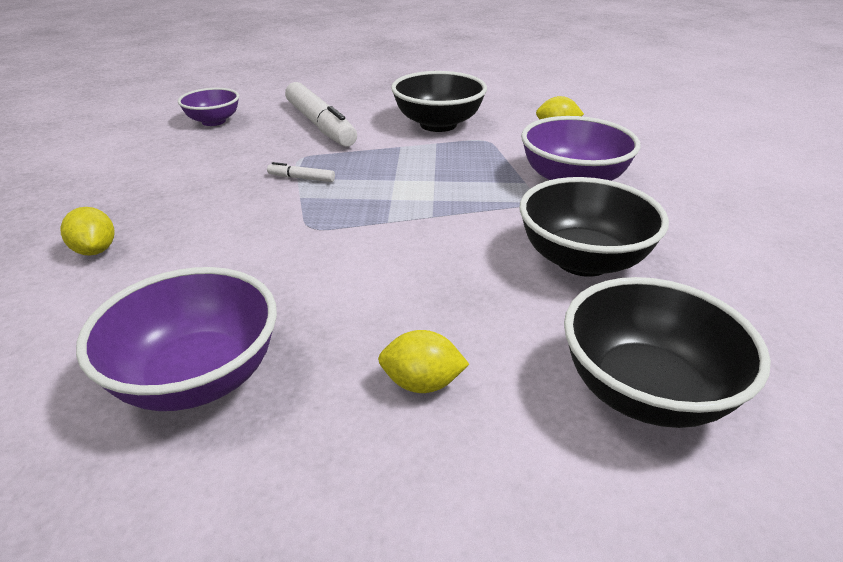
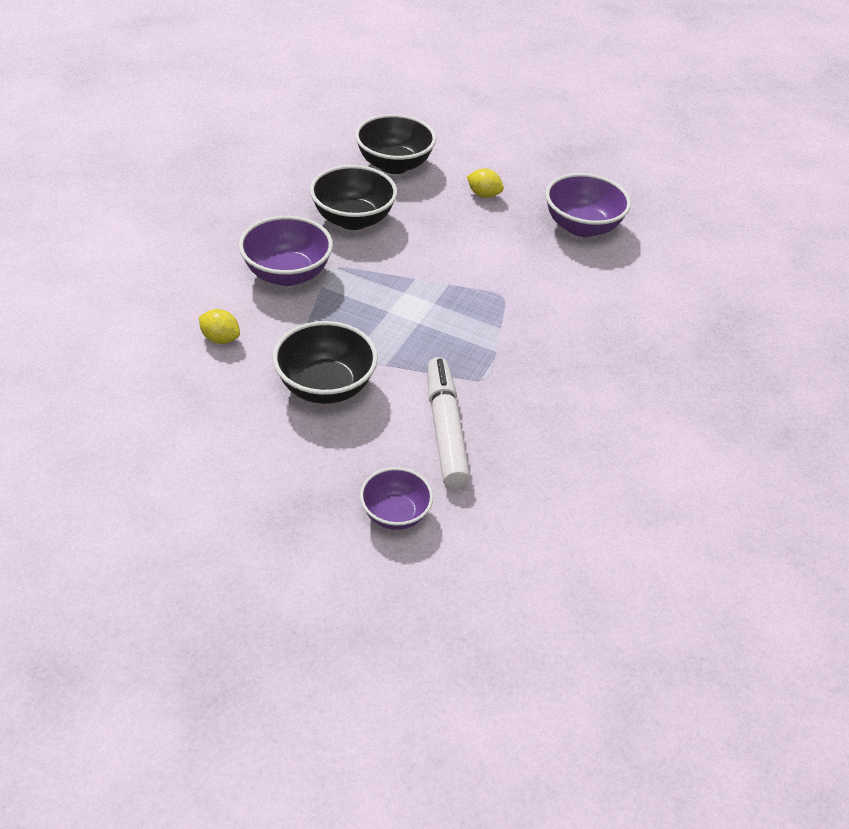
camera: 160 degrees left, 10 degrees up
yellow lemon [61,207,114,256] -> none
purple bowl [178,88,239,126] -> purple bowl moved to [360,467,433,530]
white marker [267,162,335,182] -> none

